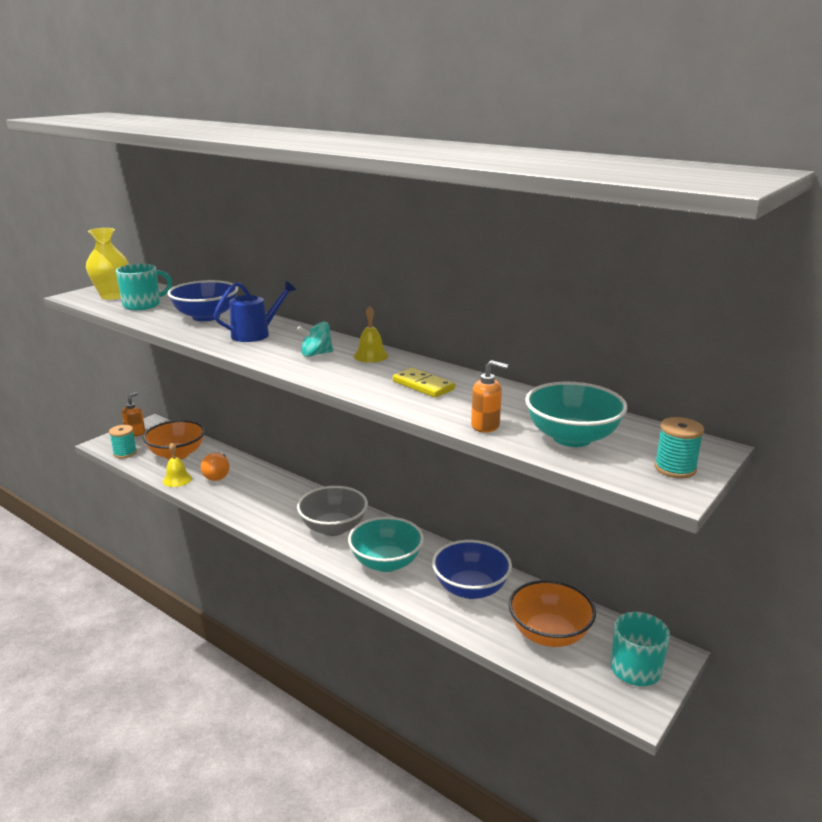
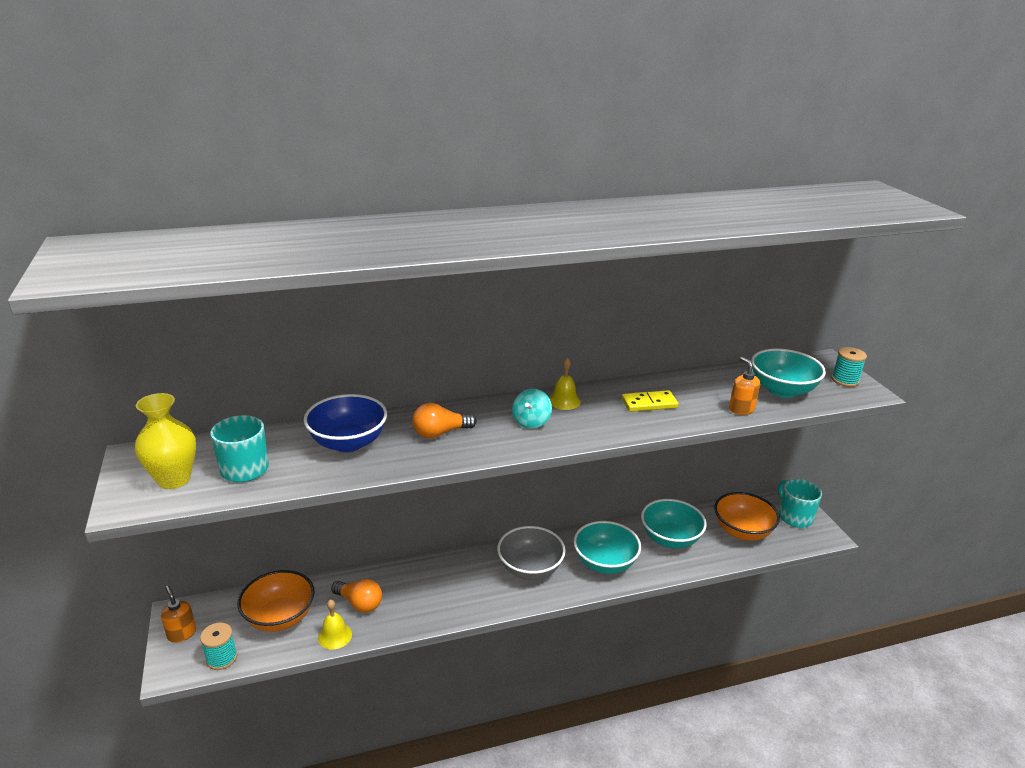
camera: 55 degrees left, 5 degrees up
blue watering can [214,281,296,342] -> orange light bulb [412,403,477,438]
blue bowl [432,540,512,599] -> turquoise bowl [641,499,707,549]
orange soap dispenser [471,360,508,433] -> orange soap dispenser turned 75 degrees counterclockwise [729,357,760,415]

